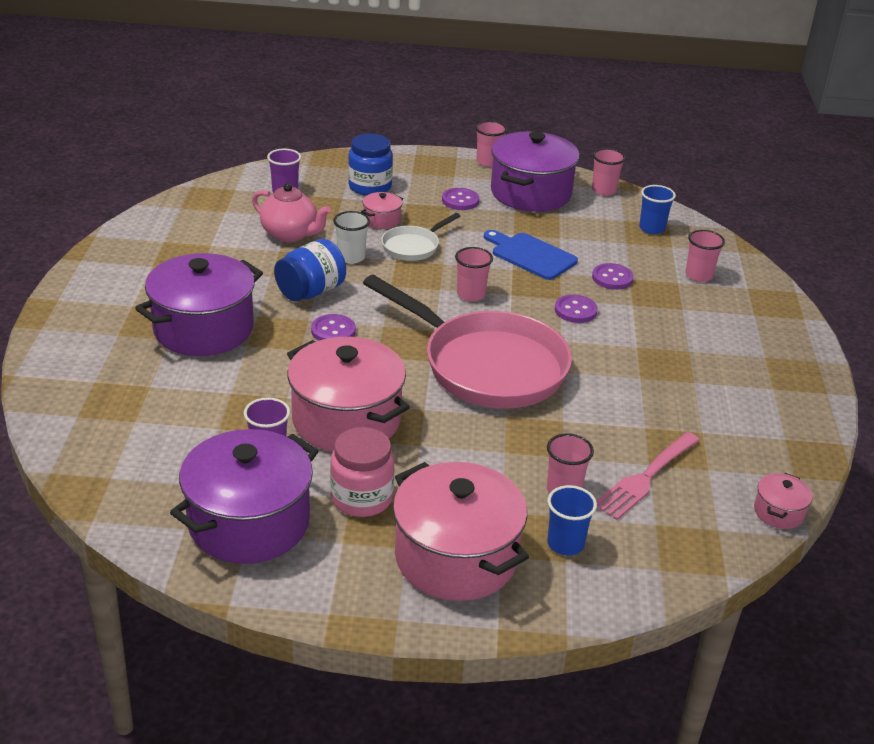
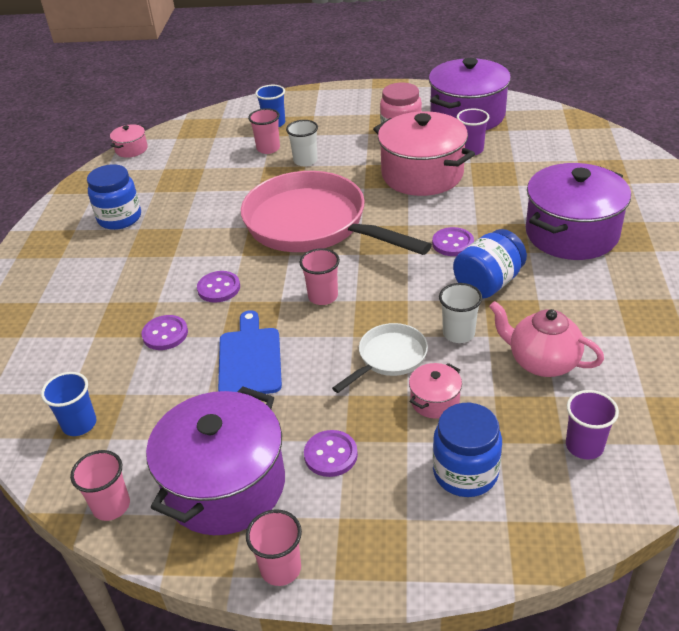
camera: 175 degrees left, 5 degrees up
pink pot [393,462,529,601] -> none
blue cutting board [484,230,578,280] -> blue cutting board turned 135 degrees counterclockwise [218,310,282,394]
pink fork [596,432,700,520] -> none
pink cup [685,230,725,282] -> none
none -> blue jar [87,164,141,230]
none -> white cup [286,120,318,166]

